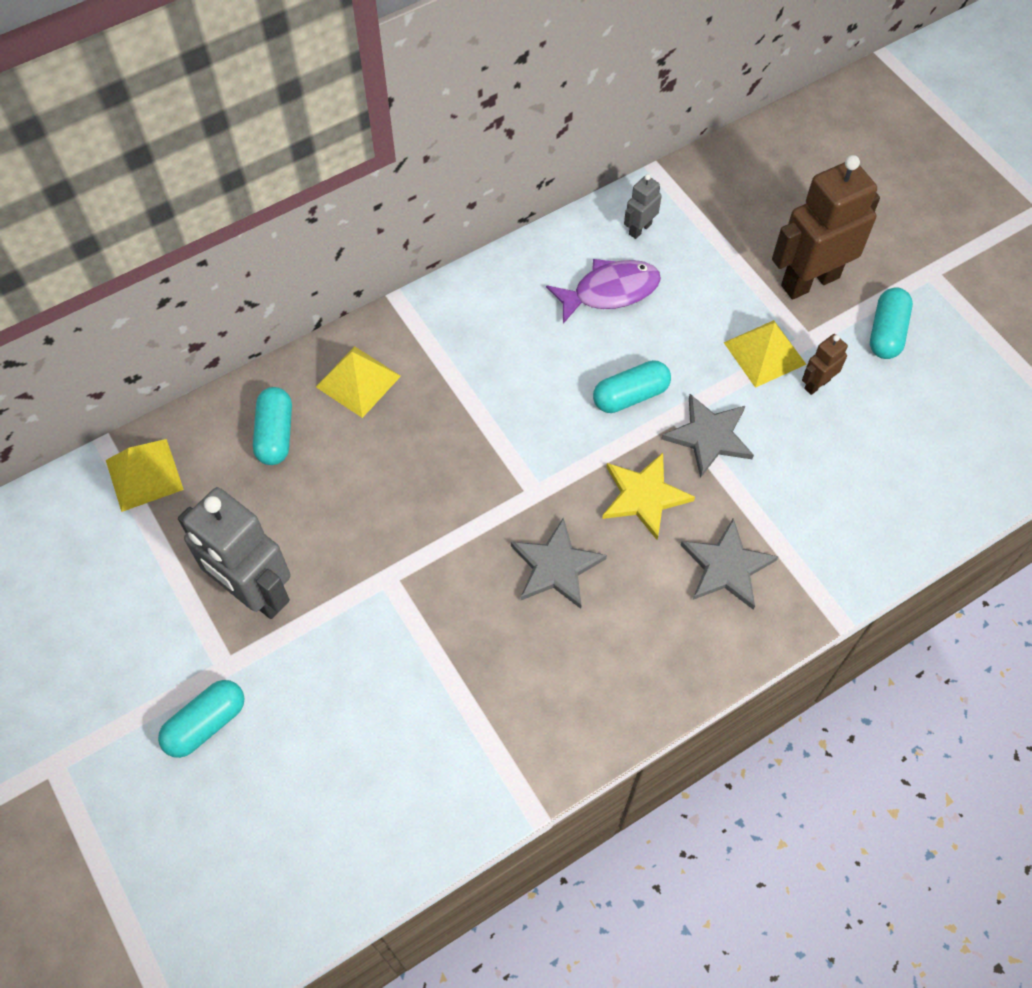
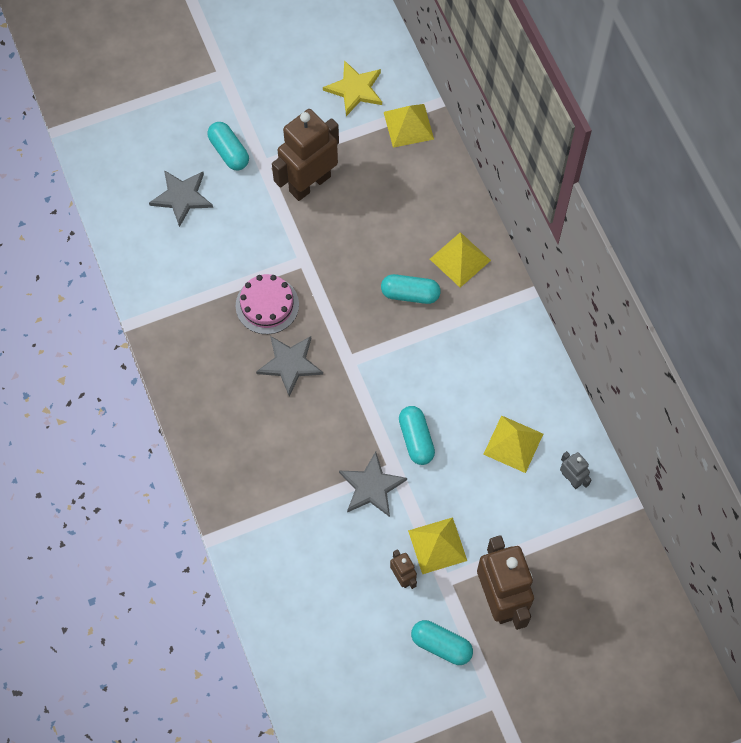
camera: 100 degrees right, 5 degrees up
grey robot [178,487,291,619] -> brown robot [272,109,339,201]
turquoise capsule [253,387,292,465] -> turquoise capsule moved to [381,274,441,304]
purple fish [546,259,661,324] -> yellow pyramid [483,415,543,473]
yellow star [602,453,695,540] -> yellow star moved to [323,60,382,116]
grey star [681,518,778,610] -> grey star moved to [149,170,213,227]
none -> pink cake [236,274,299,334]

